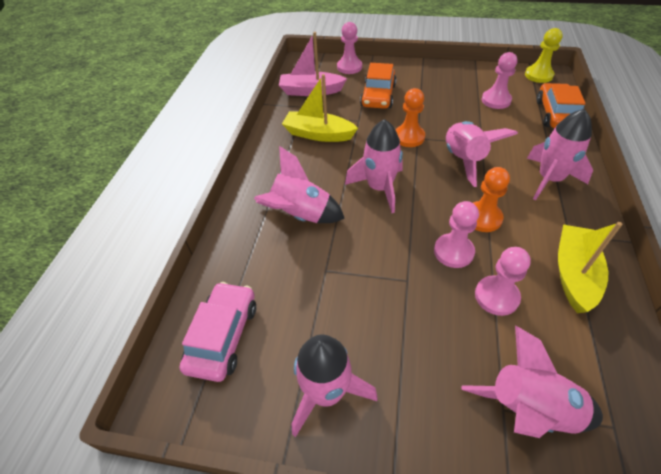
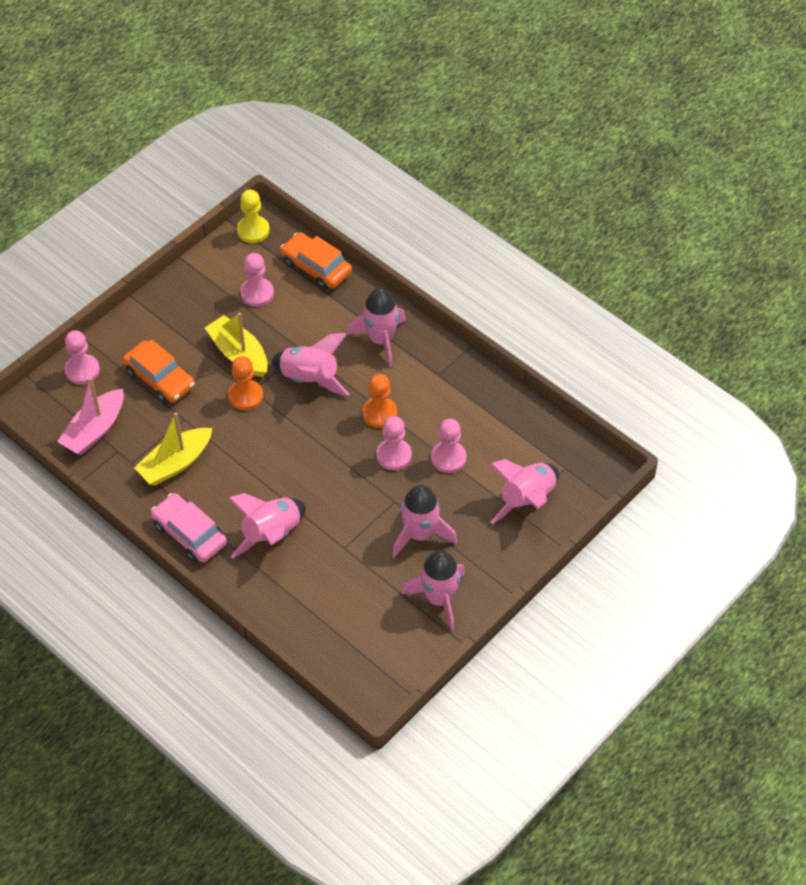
camera: 60 degrees left, 5 degrees up
pink car [179,282,256,382] -> pink car moved to [151,493,227,562]
pink rocket [345,119,403,213] -> pink rocket moved to [392,485,457,558]
yellow boat [558,222,623,313] -> yellow boat moved to [205,312,268,377]

